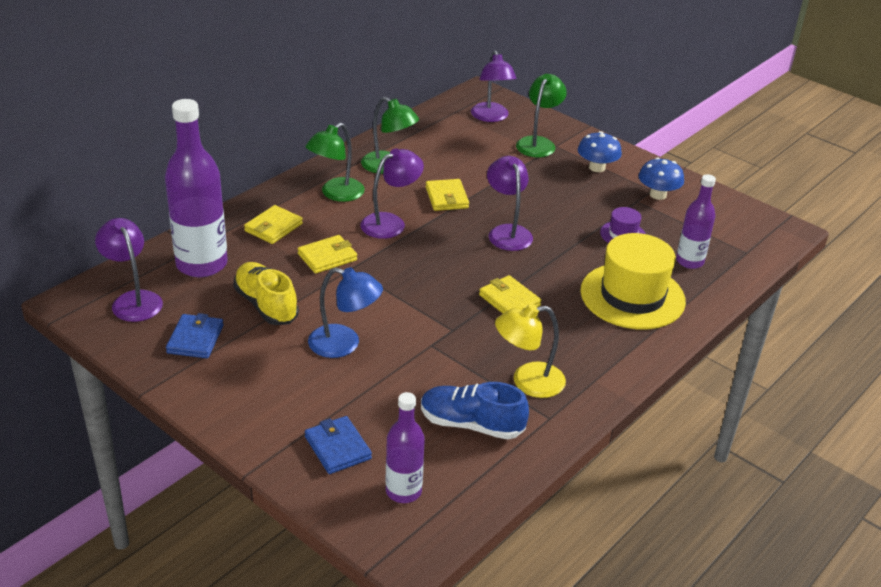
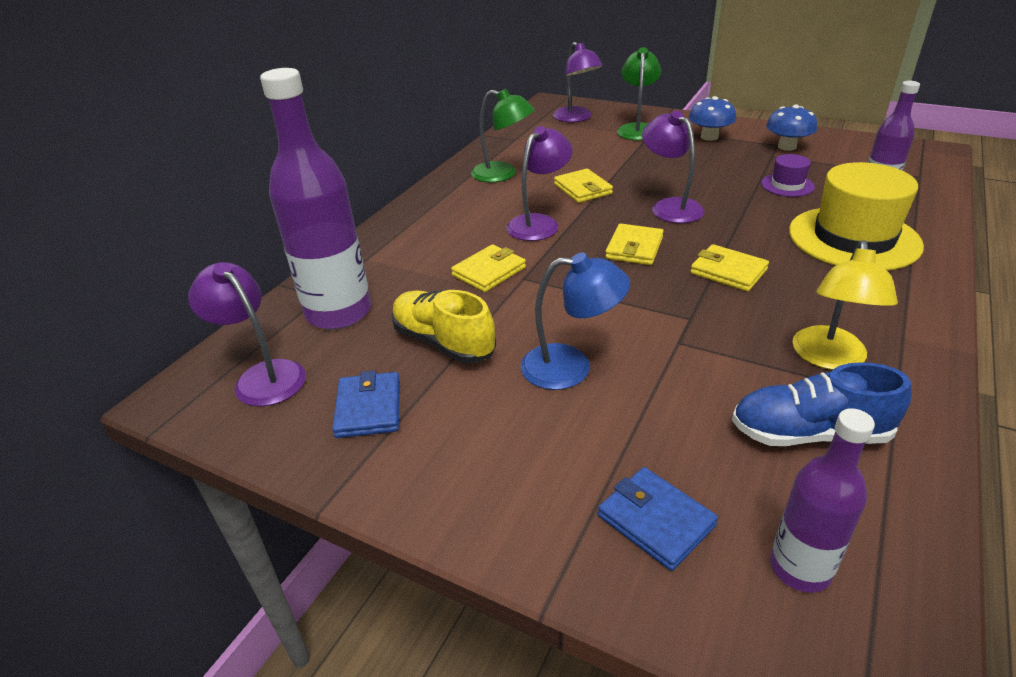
camera: 10 degrees left, 0 degrees up
yellow wallet [244,205,303,244] -> yellow wallet moved to [605,223,664,265]
green lamp [306,123,365,202] -> none
yellow lamp [495,304,566,398] -> yellow lamp turned 45 degrees counterclockwise [793,240,898,370]

